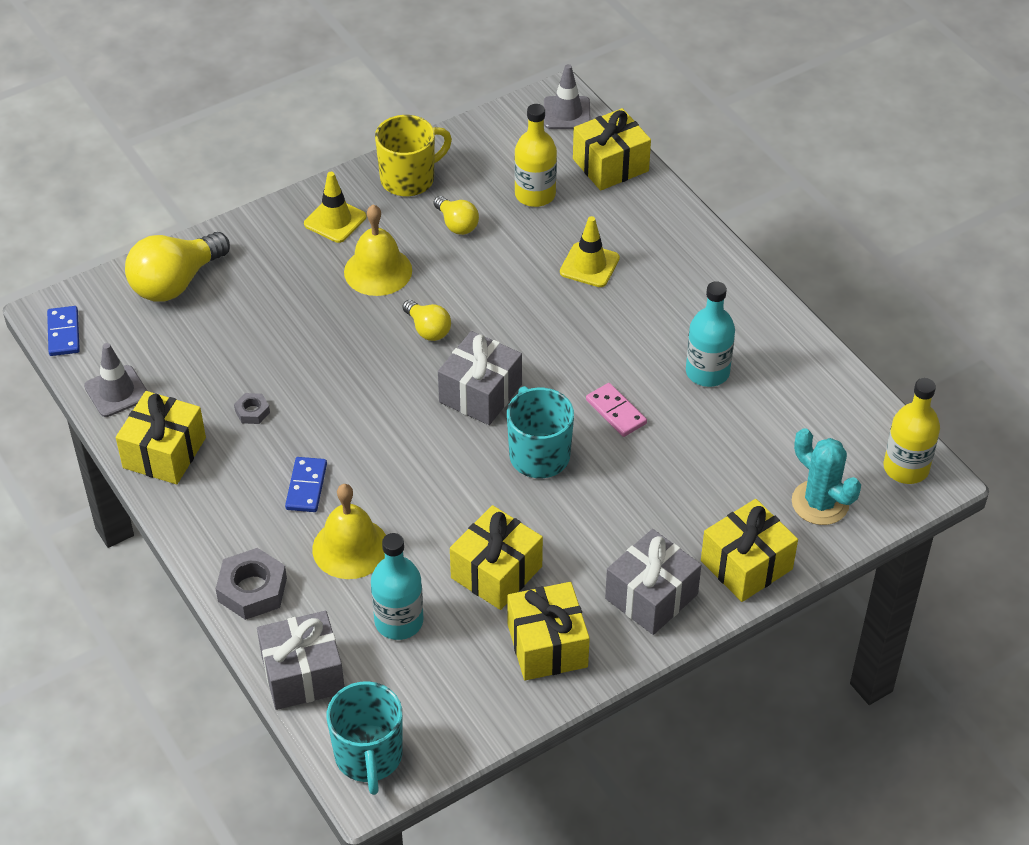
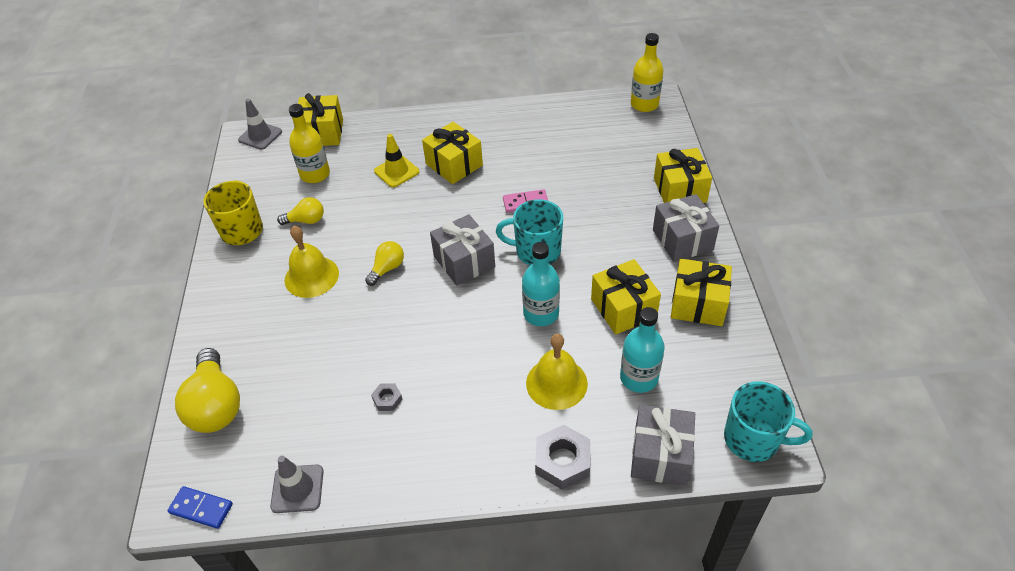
camera: 60 degrees left, 0 degrees up
yellow gift [116,391,206,484] -> yellow gift moved to [422,122,483,184]
blue domino [285,457,327,512] -> none
yellow traffic cone [304,172,366,243] -> none
yellow light bulb [402,300,451,341] -> yellow light bulb turned 45 degrees counterclockwise [365,241,404,286]
turquoise bottle [686,281,735,387] -> turquoise bottle moved to [522,242,560,326]
turquoise cactus [792,428,861,525] -> none

